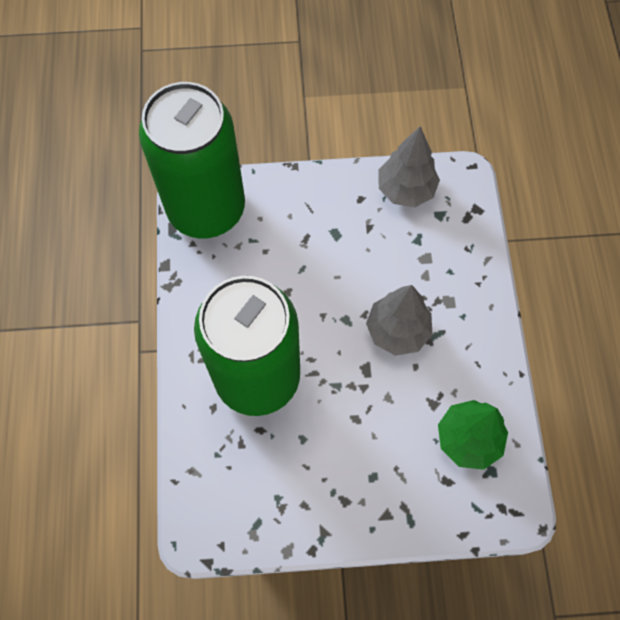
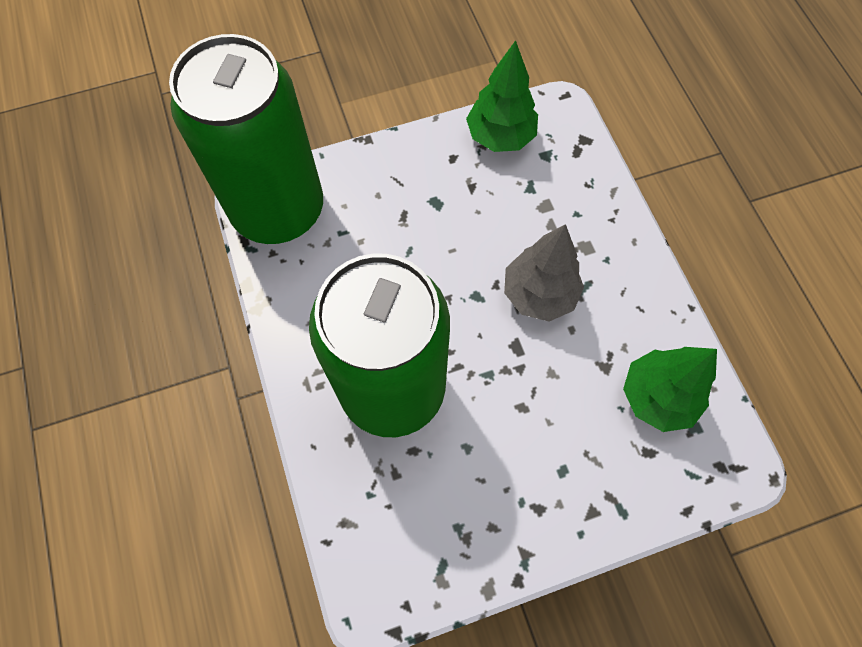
camera: 15 degrees left, 0 degrees up
grey tree [378,126,440,207] -> green tree [466,40,538,152]

